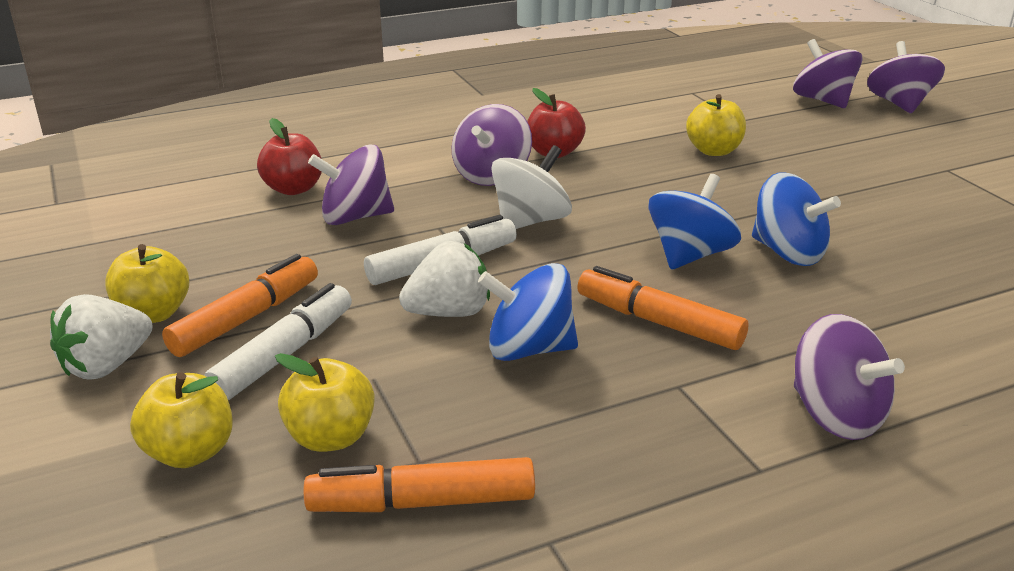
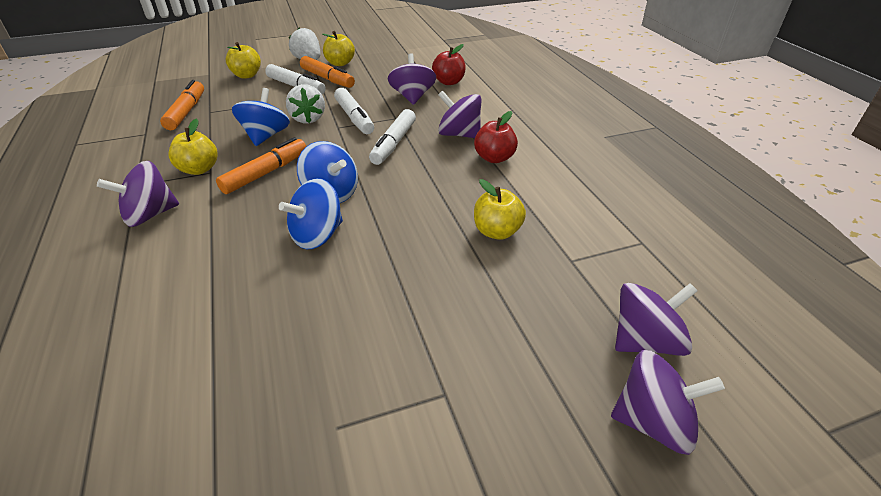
camera: 95 degrees right, 10 degrees up
yellow apple [275,353,375,452] -> yellow apple moved to [168,118,217,175]
white spinning top [492,145,572,229] -> white marker [369,109,416,165]

